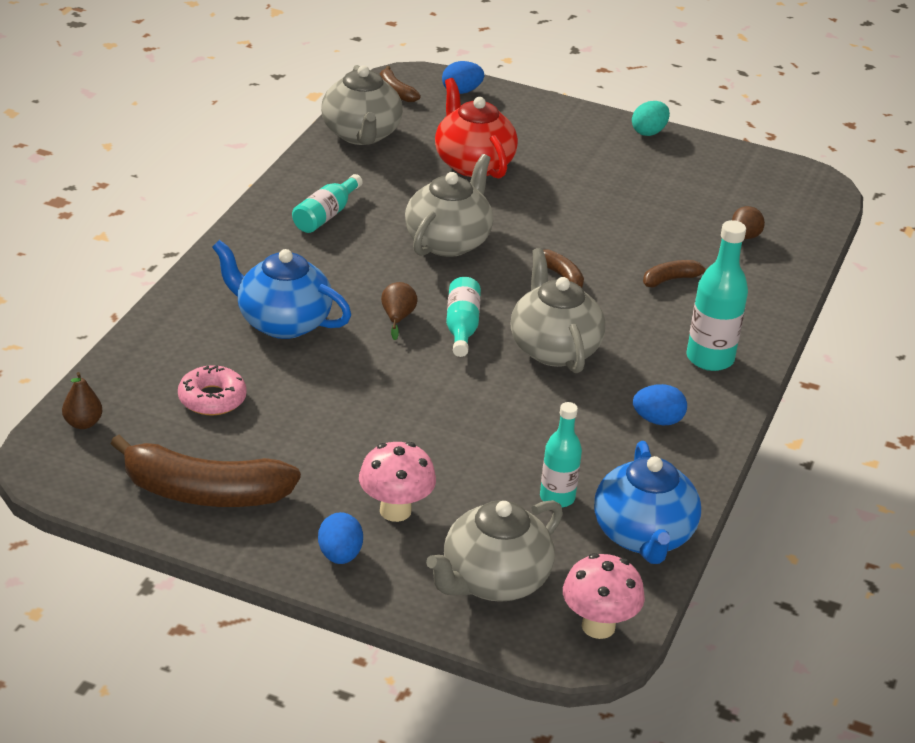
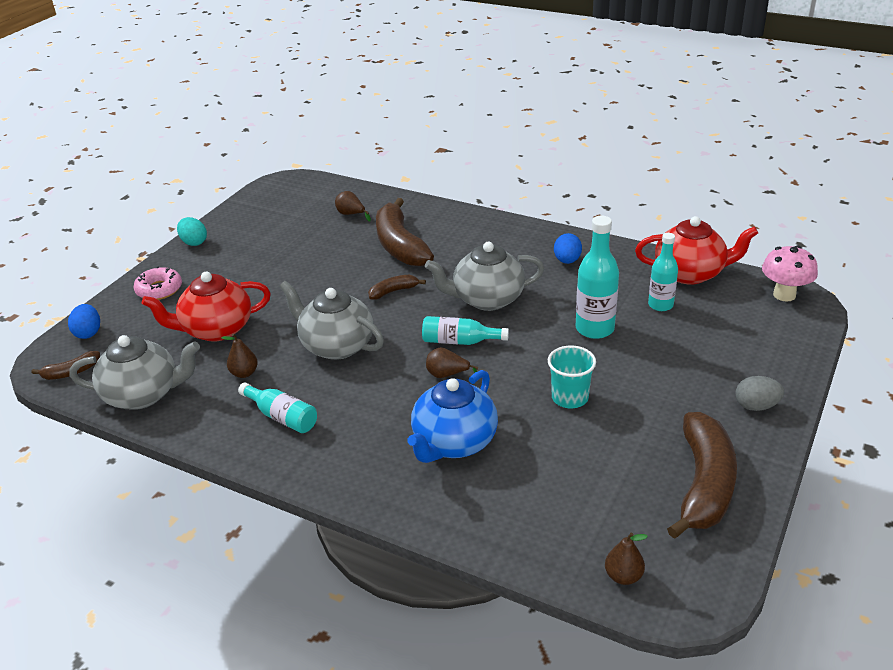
camera: 80 degrees left, 0 degrees up
pink donut [178,365,247,415] -> pink donut moved to [133,266,182,300]
blue egg [318,512,363,564] -> grey egg [736,376,784,411]
pink mushroom [359,442,436,522] -> none
grey teapot [426,500,563,602] -> none
blue teapot [594,441,701,564] -> red teapot [635,216,758,285]
brown banana [643,260,707,288] -> brown banana [376,198,434,266], size x2.14
turquoise bottle [686,220,748,371] -> turquoise bottle moved to [576,216,619,339]
none -> brown pear [221,334,258,378]
none -> turquoise cup [548,346,596,408]

